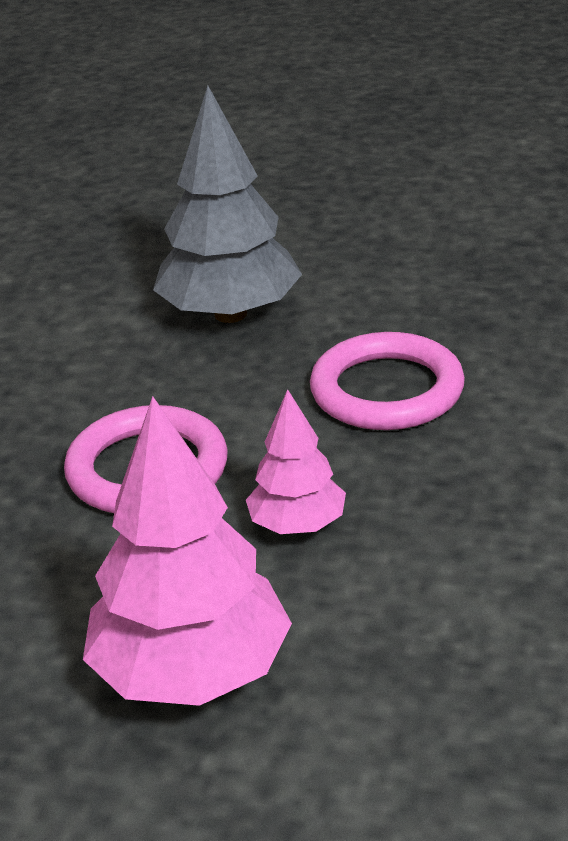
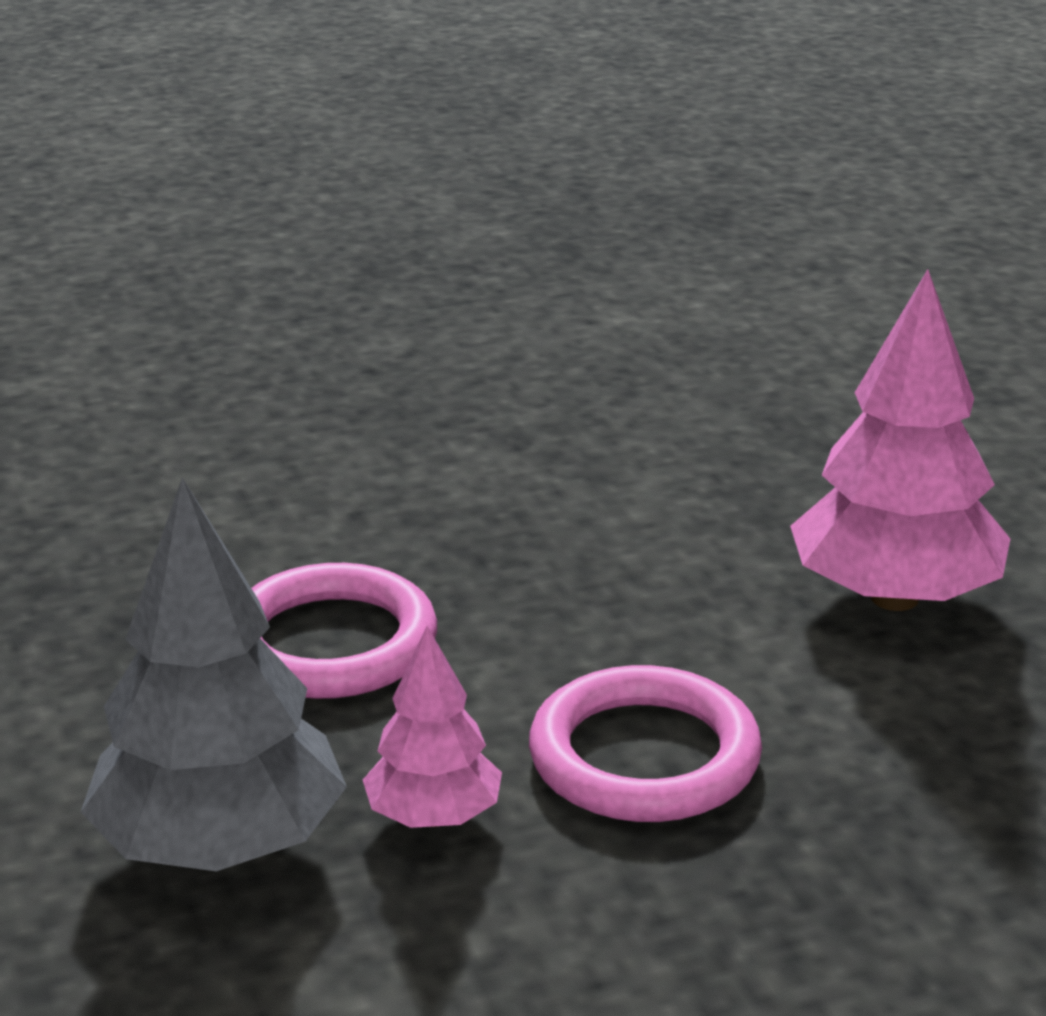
camera: 125 degrees left, 5 degrees down
pink tree [246,389,346,534] -> pink tree moved to [363,626,502,828]

